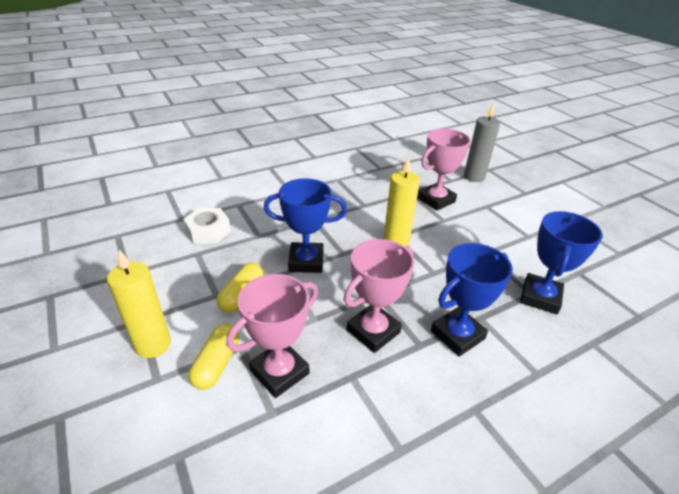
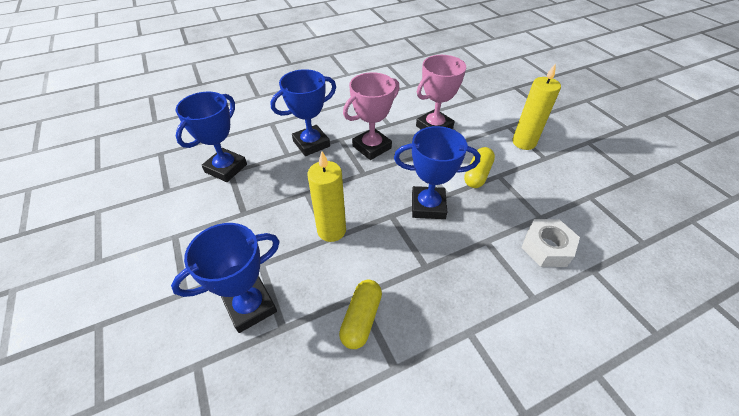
camera: 175 degrees left, 10 degrees up
yellow capsule [188,323,239,390] -> yellow capsule moved to [339,280,382,349]
pink trophy [417,129,471,211] -> blue trophy [171,223,280,333]
grey candle [464,103,500,182] -> none

